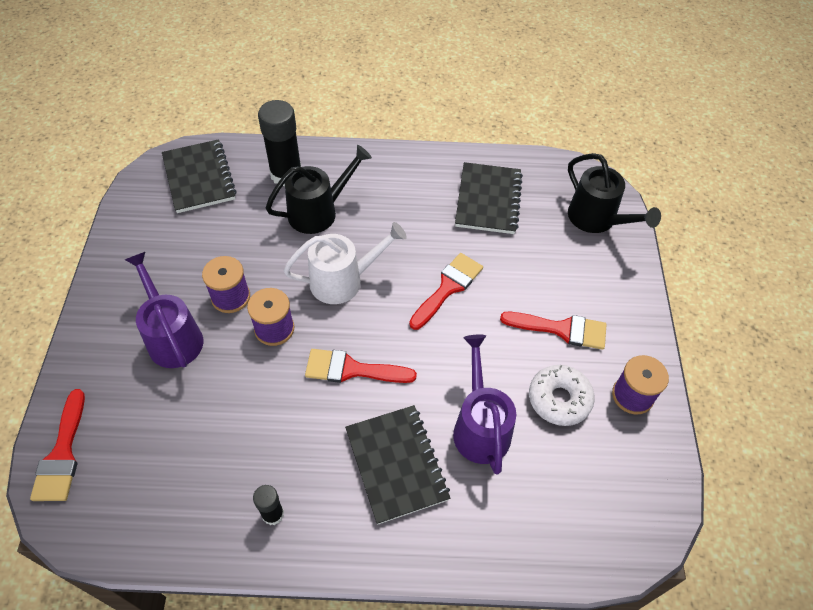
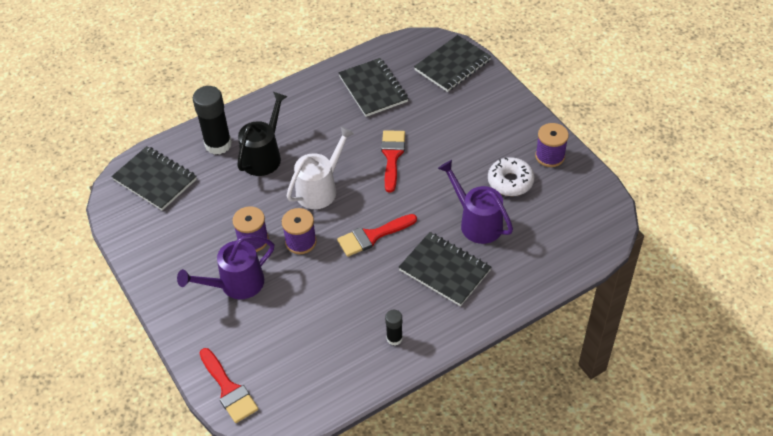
camera: 30 degrees left, 5 degrees down
purple watering can [125,252,203,368] -> purple watering can turned 60 degrees counterclockwise [177,235,274,299]
red brush [500,312,607,350] -> none
black watering can [568,153,661,233] -> black notebook [414,35,491,92]

